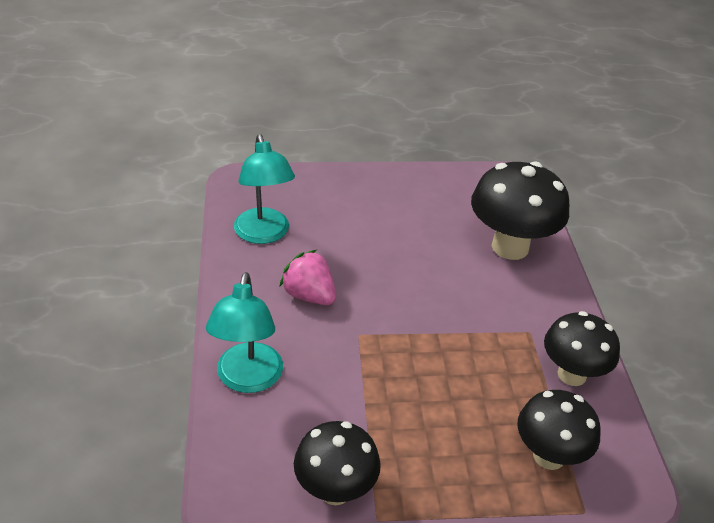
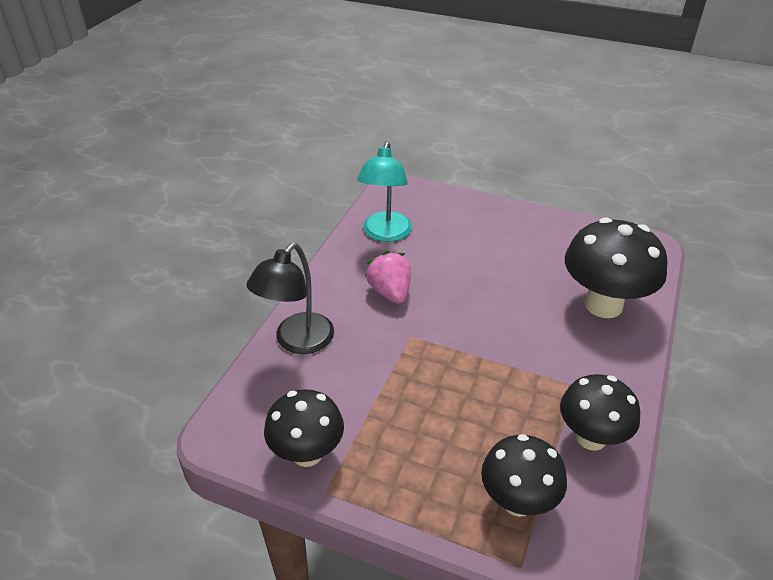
camera: 30 degrees right, 0 degrees up
turquoise lamp [206,272,283,393] -> black lamp [246,243,334,354]

